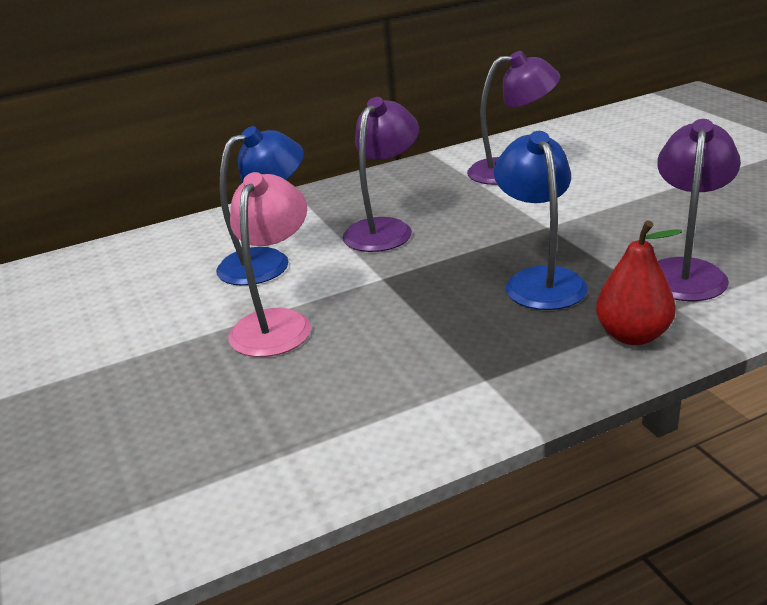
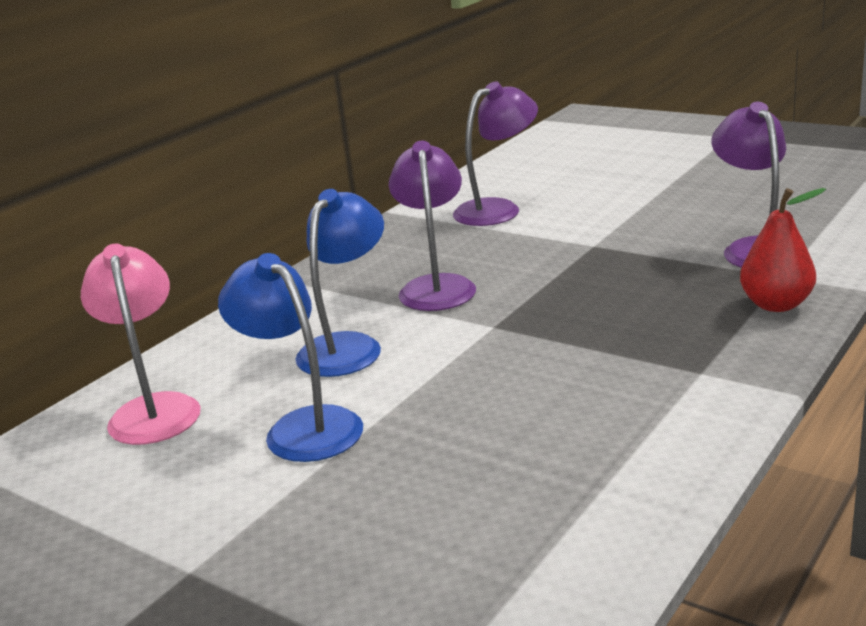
camera: 30 degrees left, 5 degrees down
pink lamp [229,172,311,357] -> pink lamp moved to [81,244,201,445]
blue lamp [494,131,588,310] -> blue lamp moved to [218,253,363,462]

